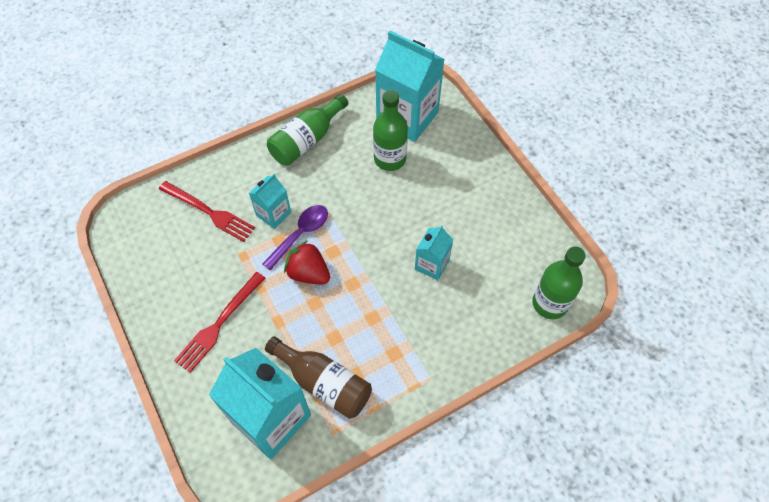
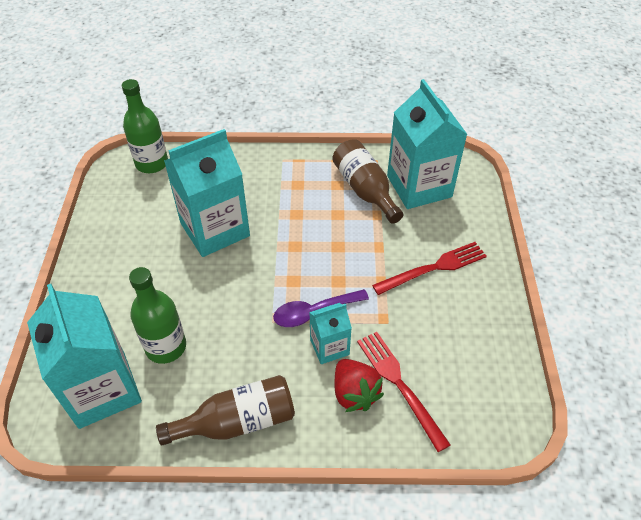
camera: 150 degrees left, 10 degrees down
green bottle [267,94,348,166] -> brown bottle [156,375,295,446]
red strawberry [284,241,330,285] -> red strawberry moved to [334,359,384,412]
turquoise carton [415,225,453,280] -> turquoise carton [164,129,250,257], size x1.96

